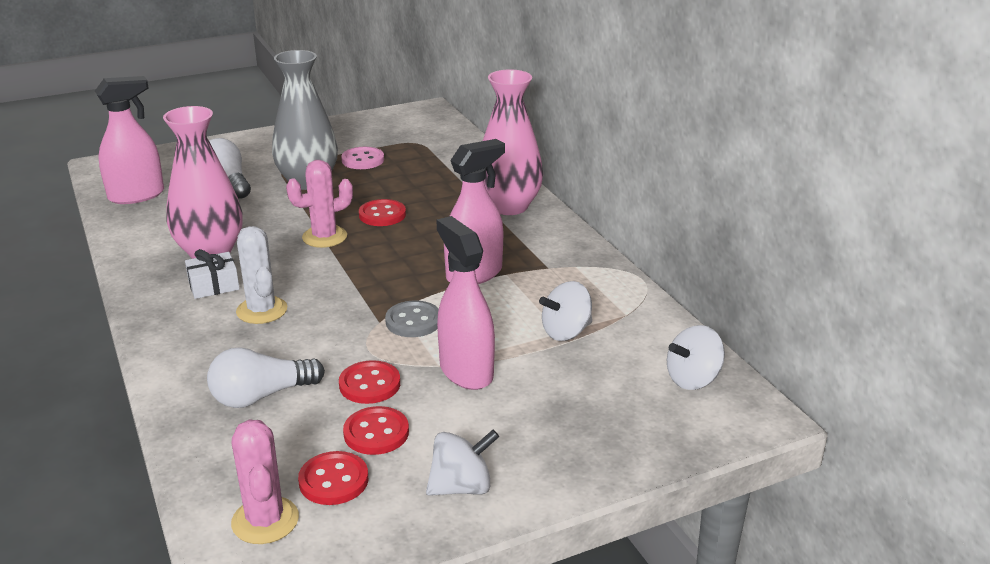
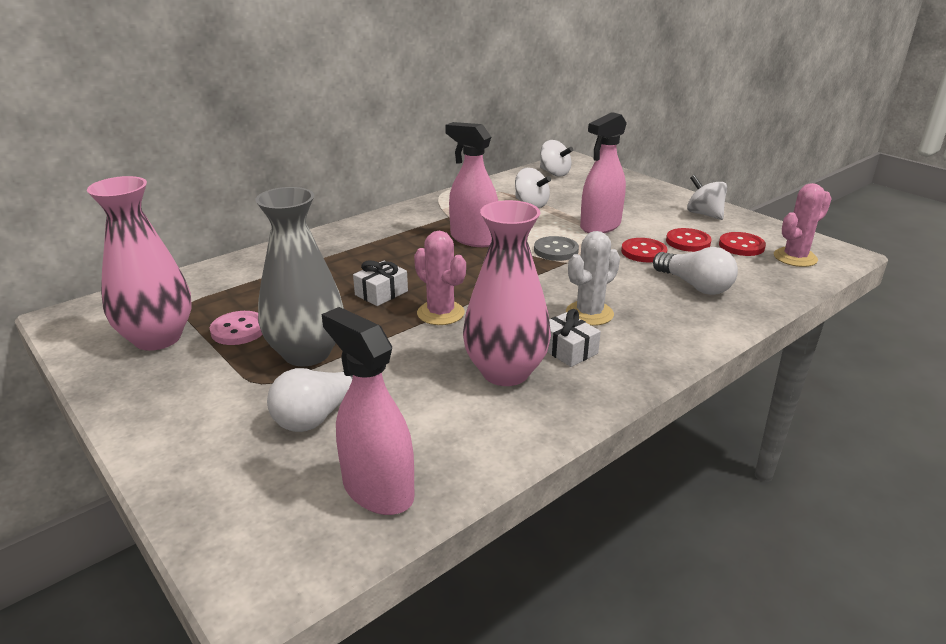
camera: 105 degrees left, 0 degrees up
red button [359,199,406,226] -> white gift [353,260,408,306]
pink vase [483,69,543,215] -> pink vase moved to [87,176,192,351]

